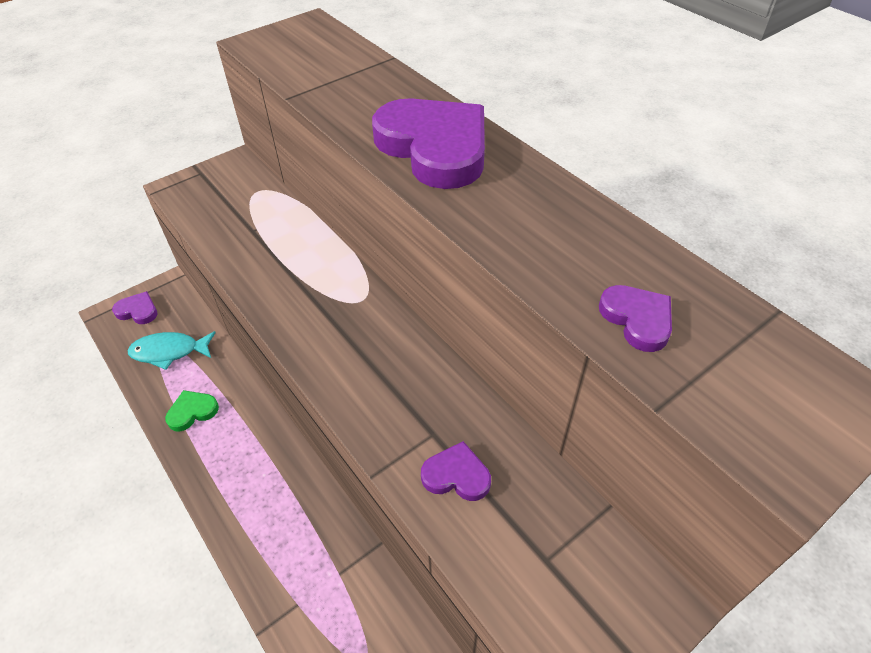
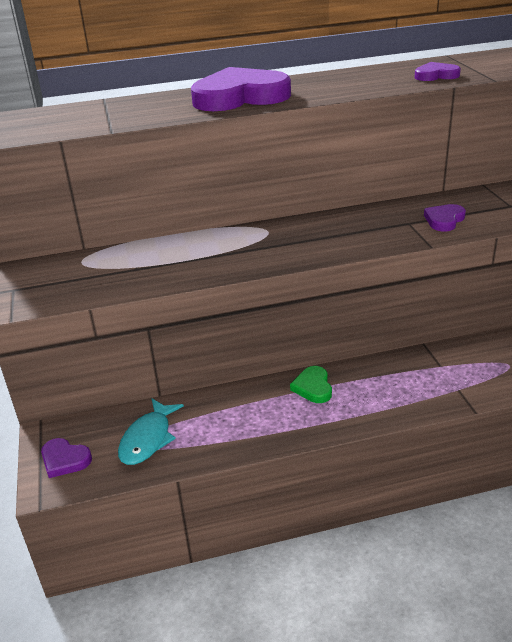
camera: 65 degrees left, 15 degrees down
purple heart [112,291,157,324] -> purple heart turned 105 degrees counterclockwise [41,438,92,478]
green heart [165,390,219,432] -> green heart moved to [290,366,332,403]

